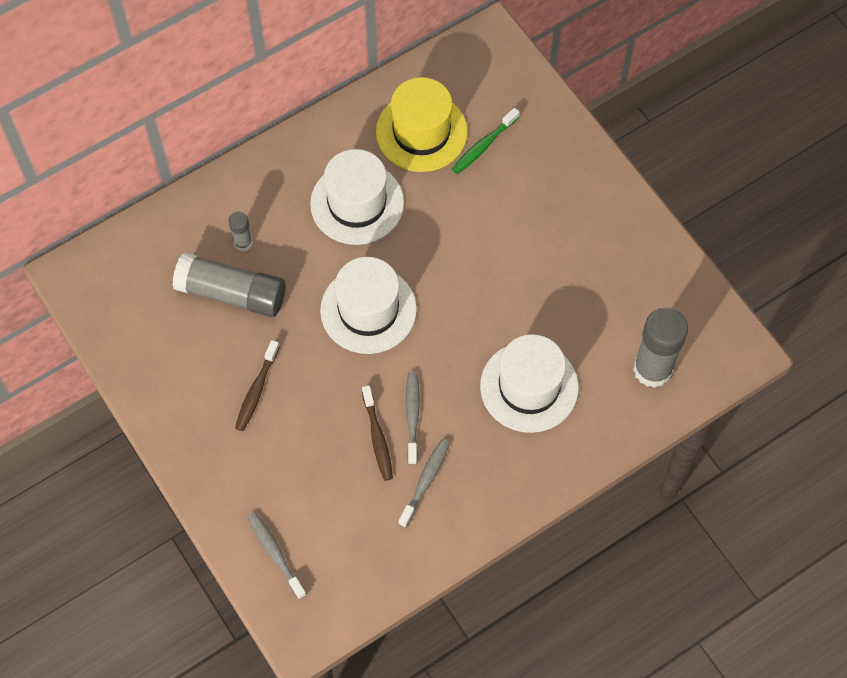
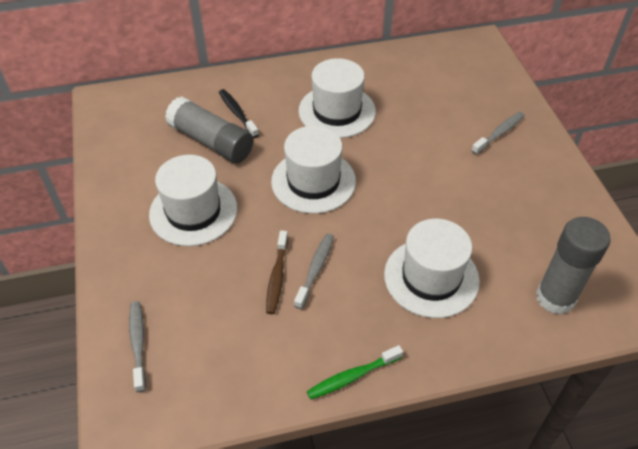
camera: 20 degrees right, 15 degrees down
grey glue stick [228,212,253,252] -> black toothbrush [219,89,259,138]
brown toothbrush [235,340,280,431] -> white hat [149,155,238,246]
yellow hat [376,77,468,172] -> none
grey toothbrush [398,439,450,528] -> grey toothbrush moved to [471,112,525,155]
green toothbrush [452,108,520,174] -> green toothbrush moved to [307,345,403,399]

